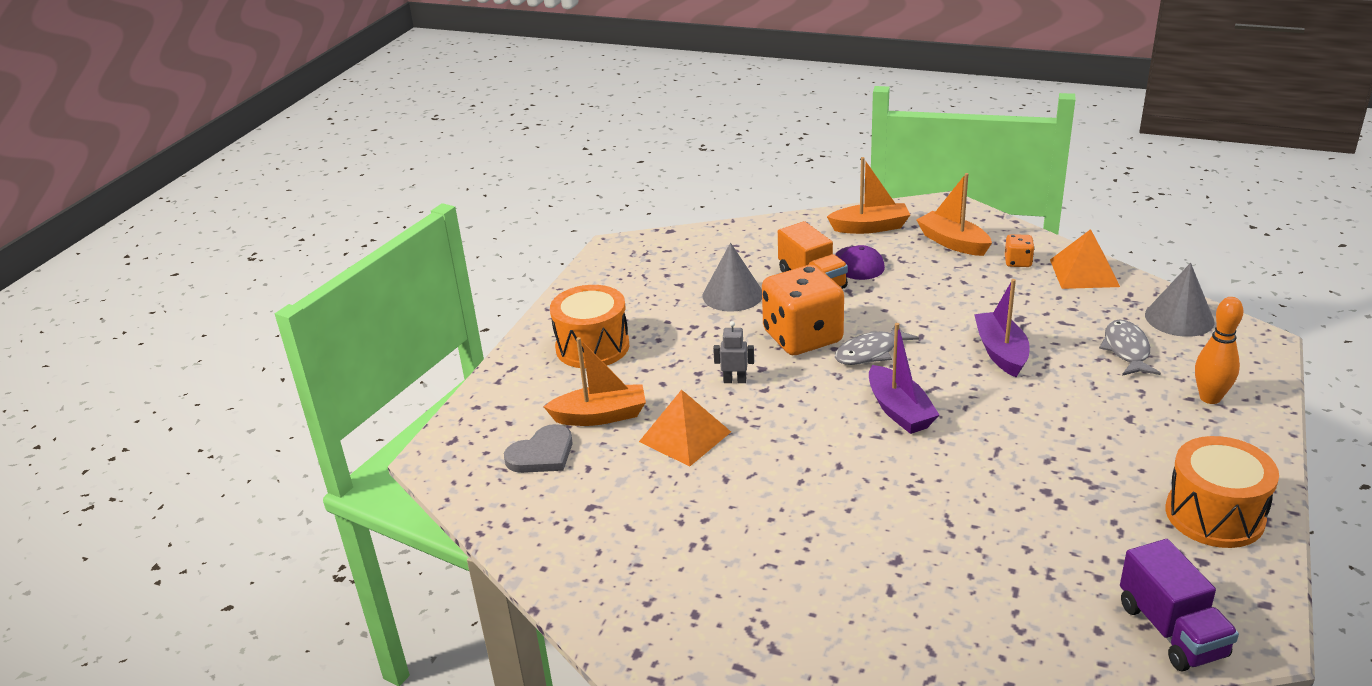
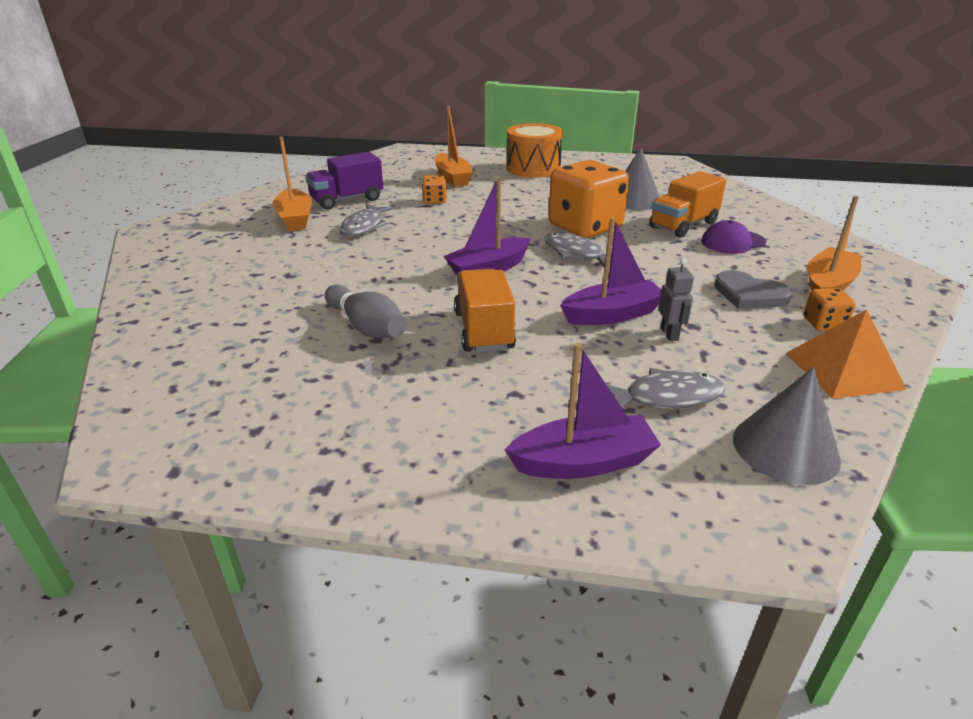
camera: 75 degrees right, 0 degrees up
grey heart [504,424,573,473] -> grey heart moved to [714,270,792,309]
orange pyramid [639,390,731,466] -> orange dice [422,175,447,204]
grey robot [713,321,754,383] -> grey robot moved to [658,258,694,341]
orange boat [827,157,910,234] -> orange boat moved to [273,137,312,231]
purple truck [1120,539,1239,672] -> purple truck moved to [305,152,383,210]
orange drum [1166,436,1279,548] -> none
orange bowling pin [1195,297,1243,404] -> purple boat [505,343,661,479]
none -> grey bowling pin [325,284,407,338]
none -> grey fish [340,204,394,236]
none -> orange truck [454,269,516,353]

